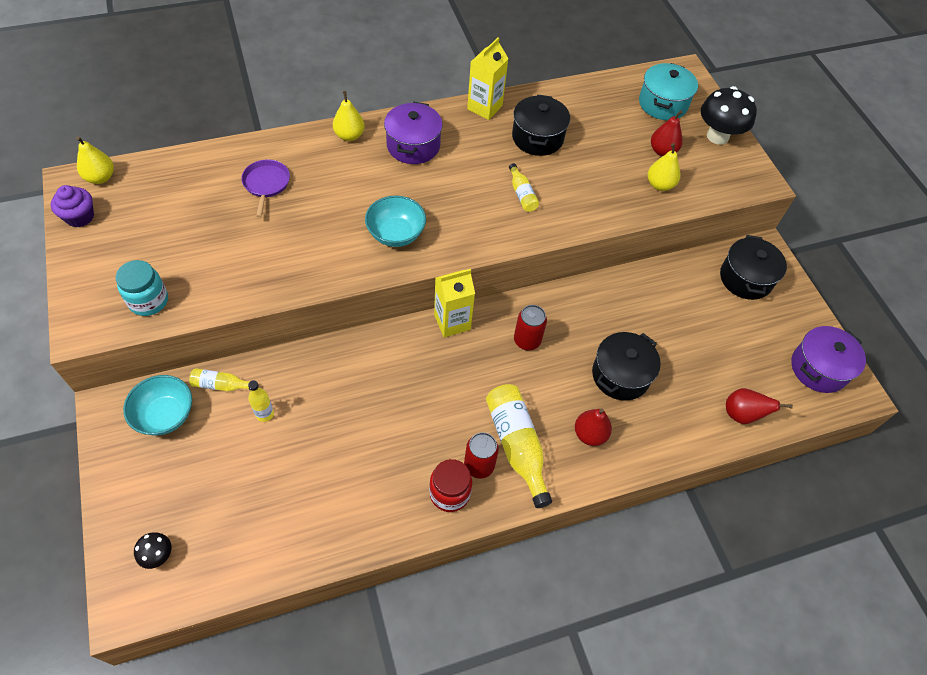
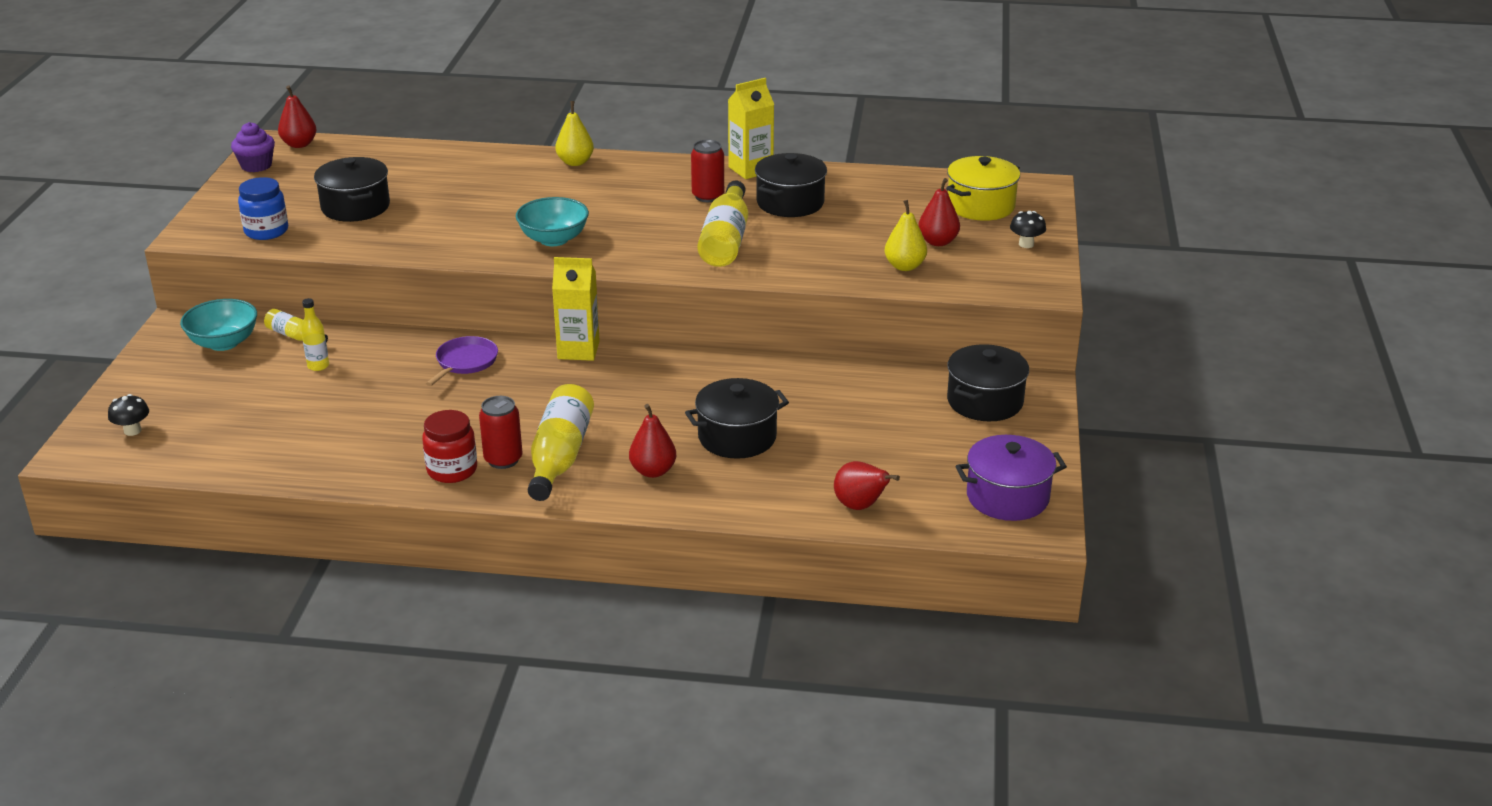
camera: 30 degrees right, 25 degrees down
yellow pear [76,136,114,184] -> red pear [278,85,317,148]
turquoise jar [116,260,168,316] -> blue jar [238,177,288,240]
purple pan [241,159,290,217] -> purple pan moved to [426,336,498,386]
purple pot [384,102,443,164] -> none
yellow bottle [509,163,539,212] -> yellow bottle [697,181,748,267], size x1.91
red can [514,305,547,350] -> red can moved to [691,140,724,202]
turquoise pot [639,63,698,120] -> yellow pot [946,156,1020,221]
black mushroom [701,86,757,145] -> black mushroom [1010,211,1046,248], size x0.49
none -> black pot [314,157,390,222]

